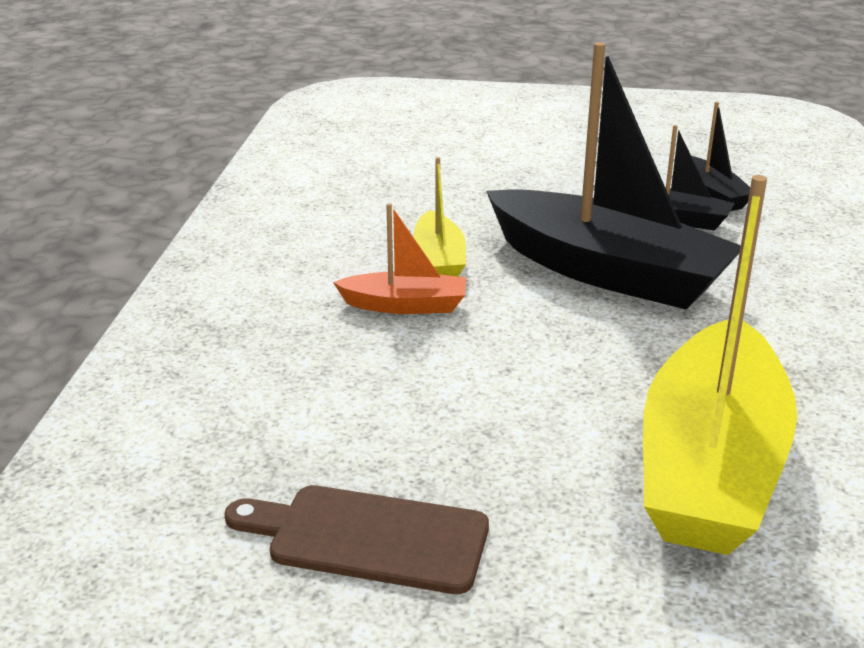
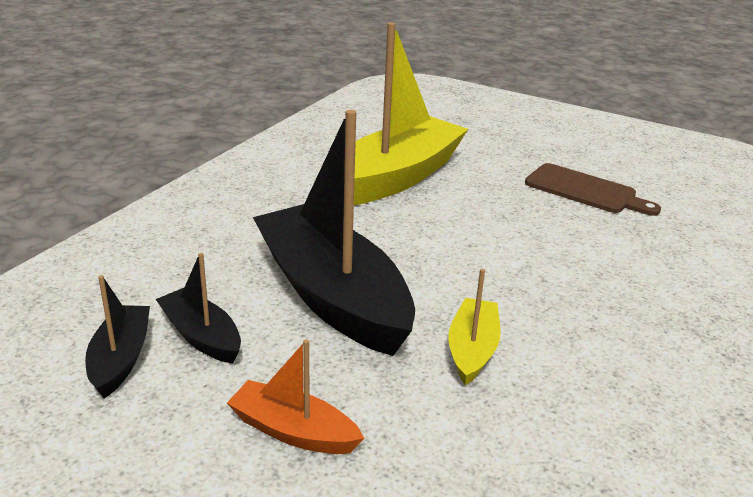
camera: 160 degrees left, 0 degrees up
orange boat [333,203,466,314] -> orange boat moved to [227,339,364,454]

